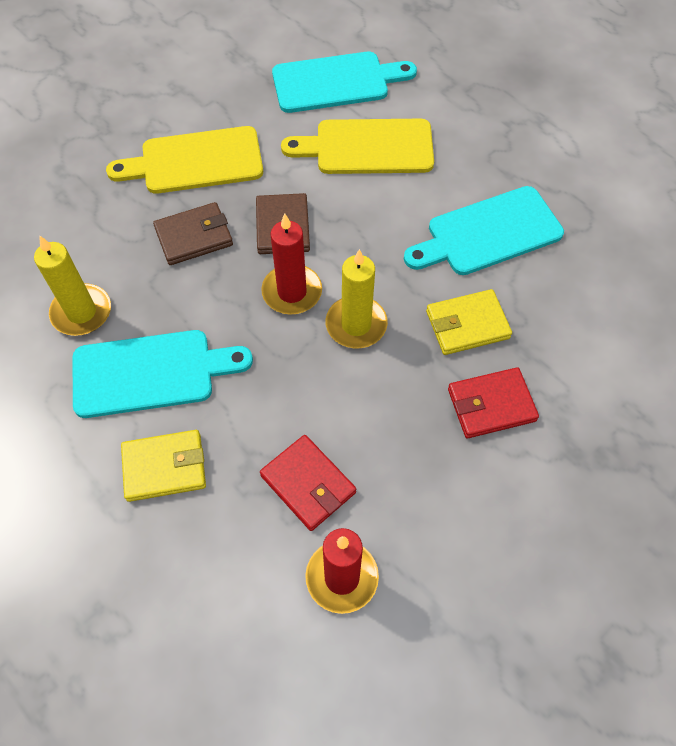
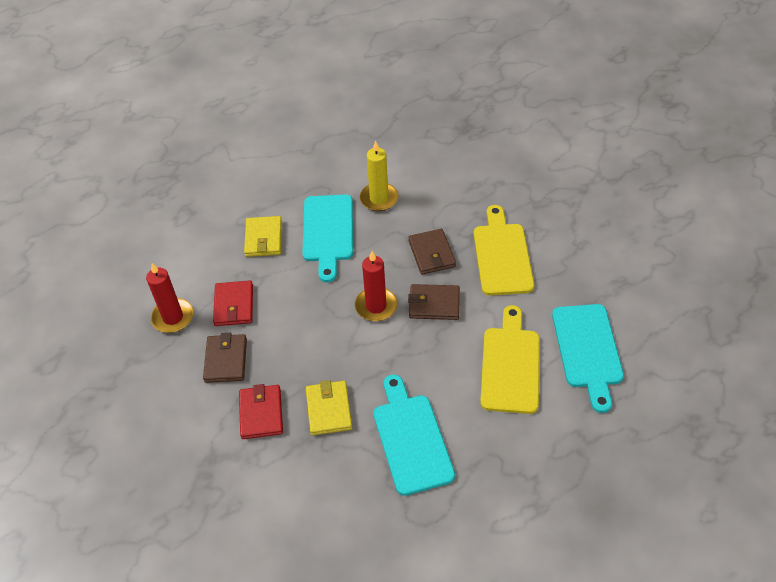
camera: 100 degrees right, 10 degrees down
red wallet [260,435,356,531] -> red wallet turned 60 degrees counterclockwise [213,280,253,326]
yellow candle [326,249,388,348] -> none
none -> brown wallet [203,333,247,383]

